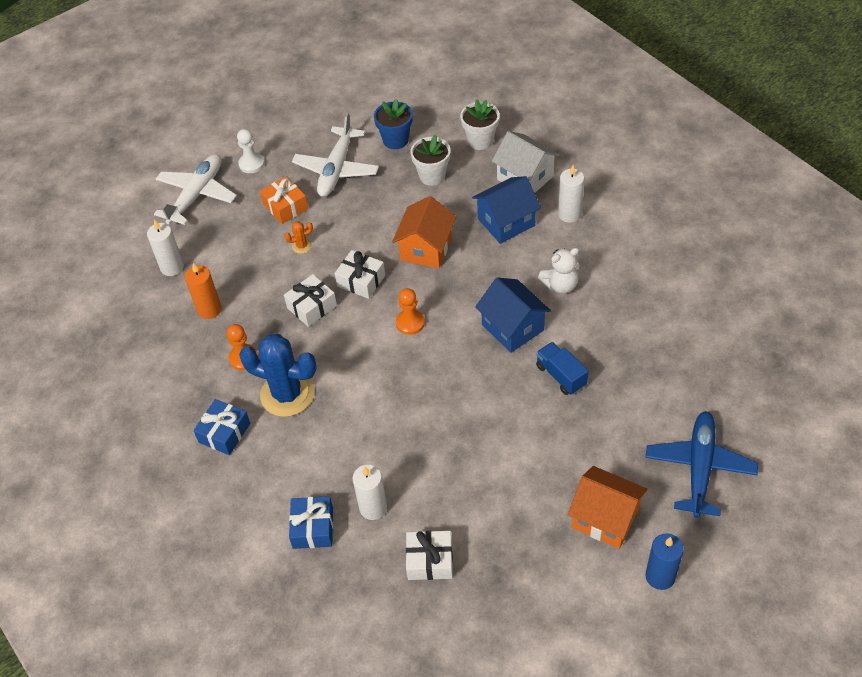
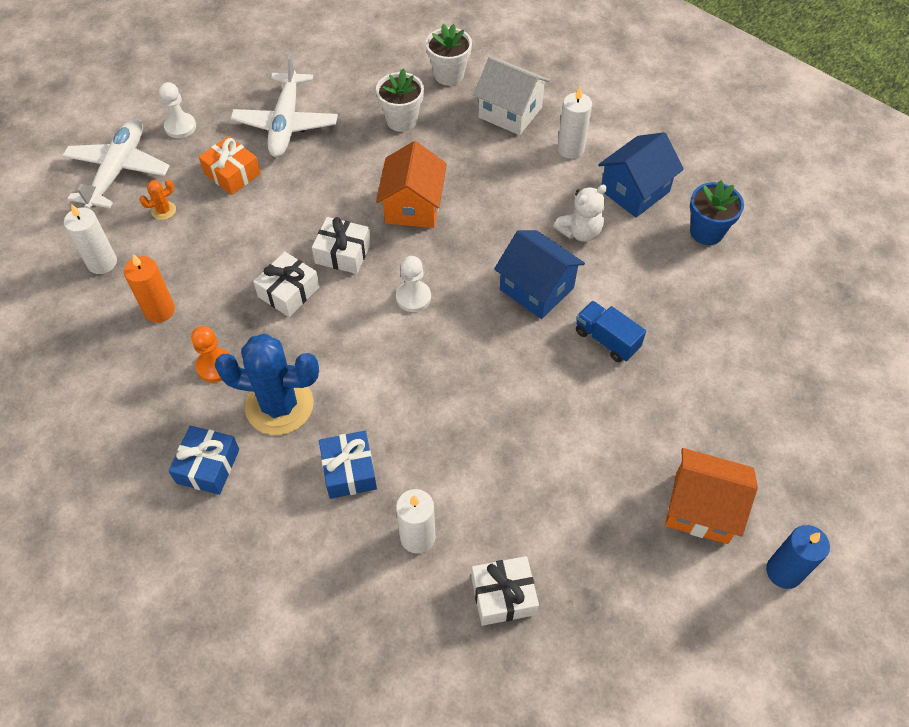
camera: 15 degrees left, 5 degrees up
orange cactus [284,221,313,254] -> orange cactus moved to [139,179,176,220]
blue gift [289,496,333,549] -> blue gift moved to [319,431,377,499]
blue flower pot [374,99,412,149] -> blue flower pot moved to [690,180,744,245]
orange pawn [396,288,425,335] -> white pawn [396,256,431,312]
blue house [472,176,541,244] -> blue house moved to [598,132,684,218]
blue plane [645,411,758,518] -> none

